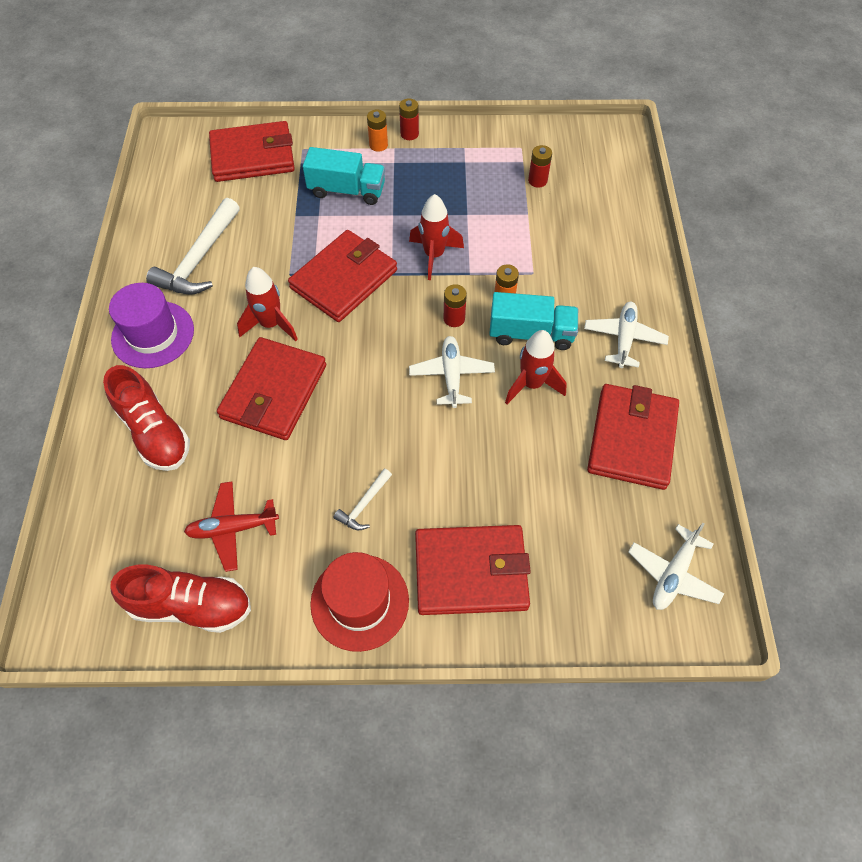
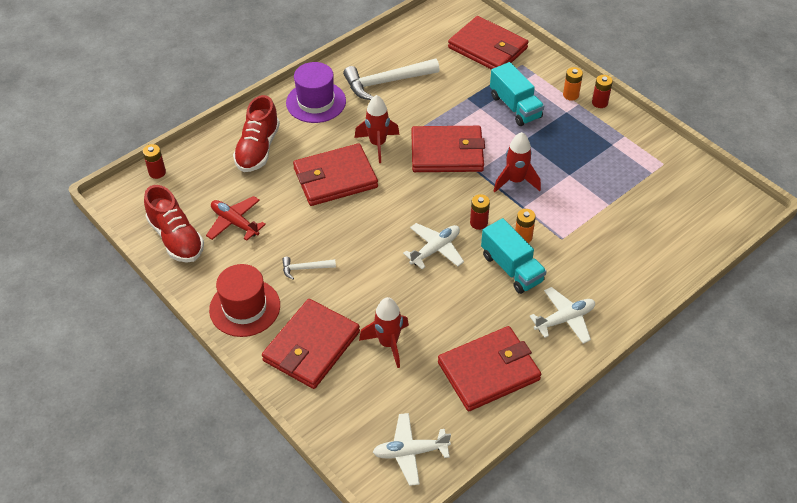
camera: 50 degrees right, 10 degrees down
red wallet [415,525,531,615] -> red wallet turned 75 degrees clockwise [262,299,360,389]
red rocket [505,330,567,404] -> red rocket moved to [359,297,409,368]
red battery [528,145,552,188] -> red battery moved to [143,144,166,179]

